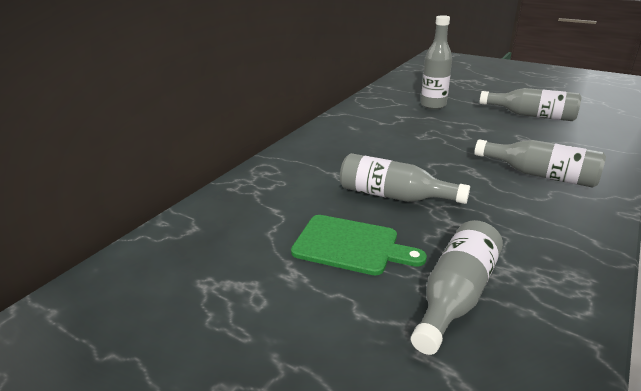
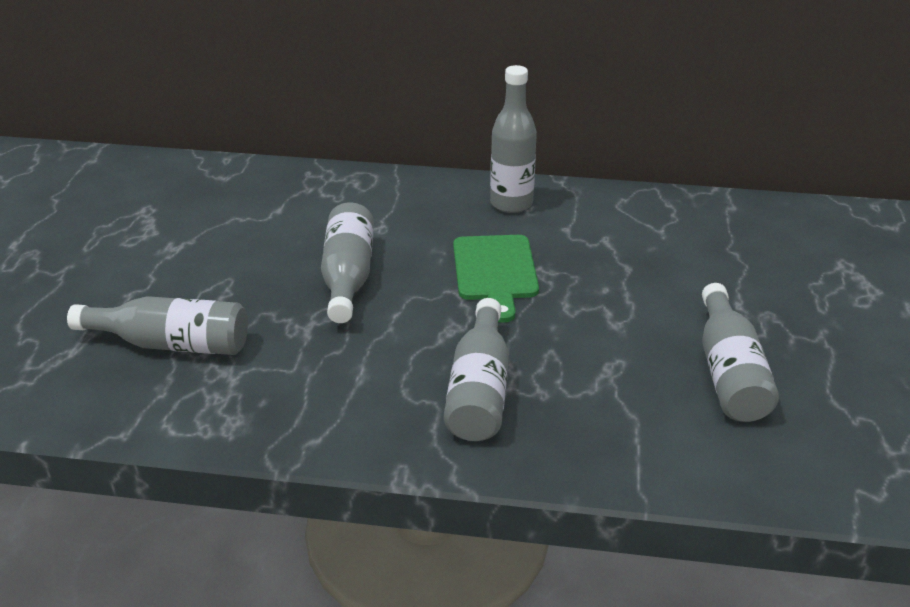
camera: 65 degrees right, 5 degrees up
green cutting board [291,215,427,275] -> green cutting board moved to [453,235,539,323]
grey bottle [421,15,452,109] -> grey bottle moved to [490,65,537,213]

